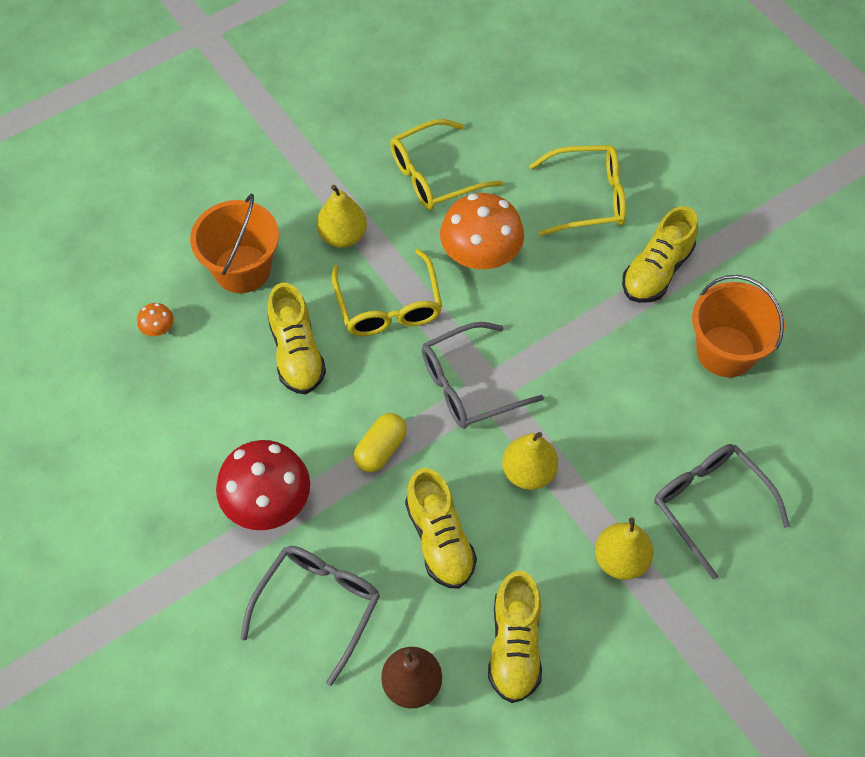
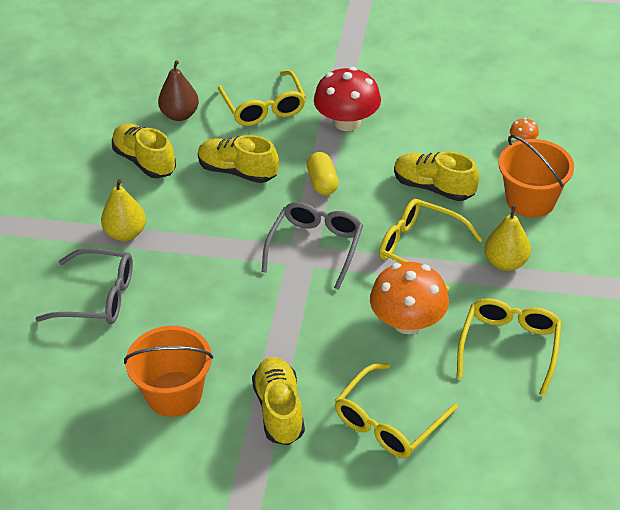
camera: 135 degrees right, 15 degrees down
grey glasses [241,546,380,686] -> yellow glasses [218,70,306,126]
yellow pear [502,432,558,490] -> none

